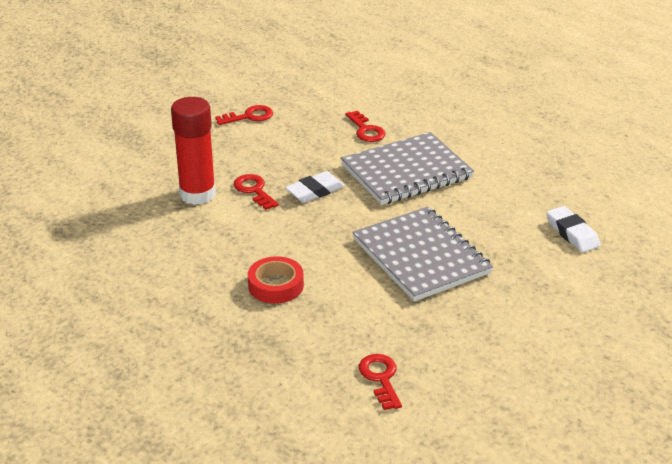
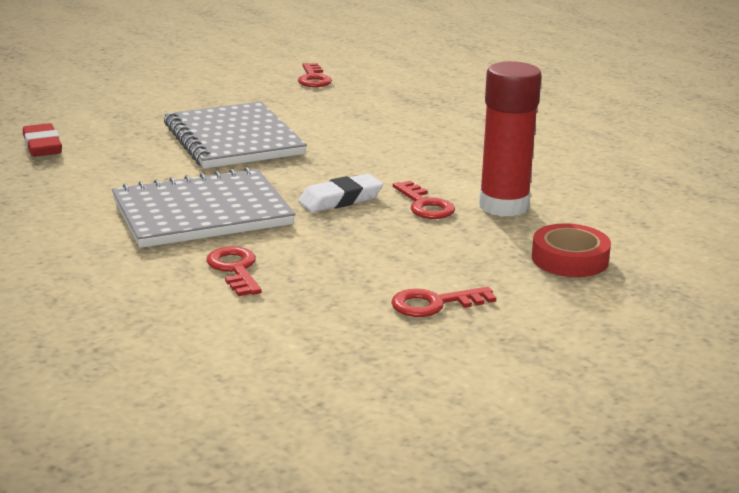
camera: 175 degrees left, 10 degrees down
red tape [248,256,304,304] -> red tape moved to [532,223,611,277]
white eraser [546,206,600,253] -> red eraser [23,123,62,157]

